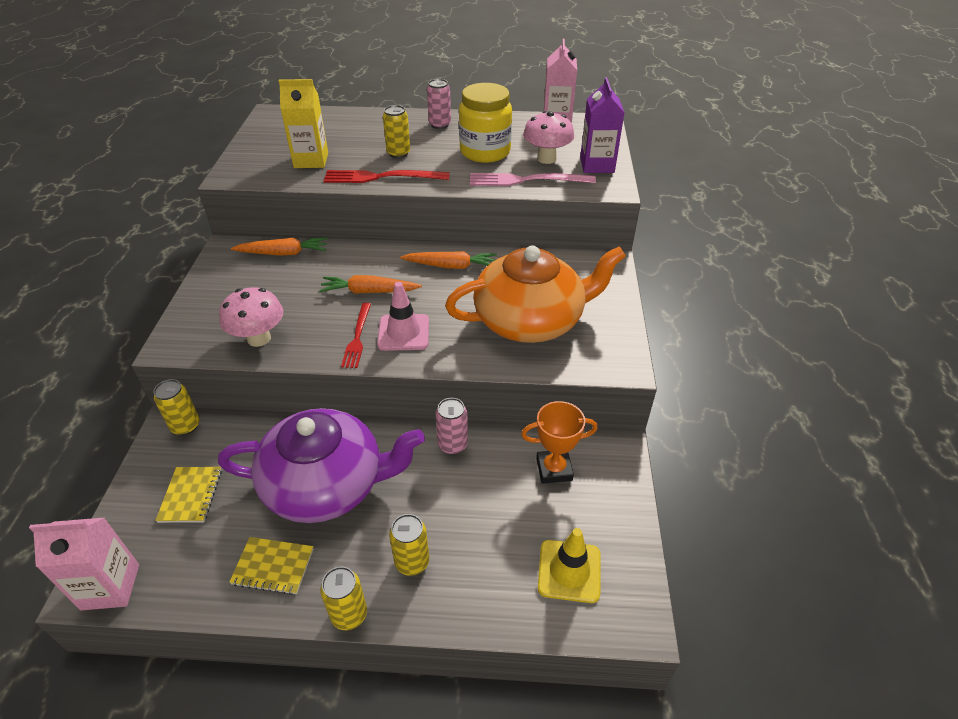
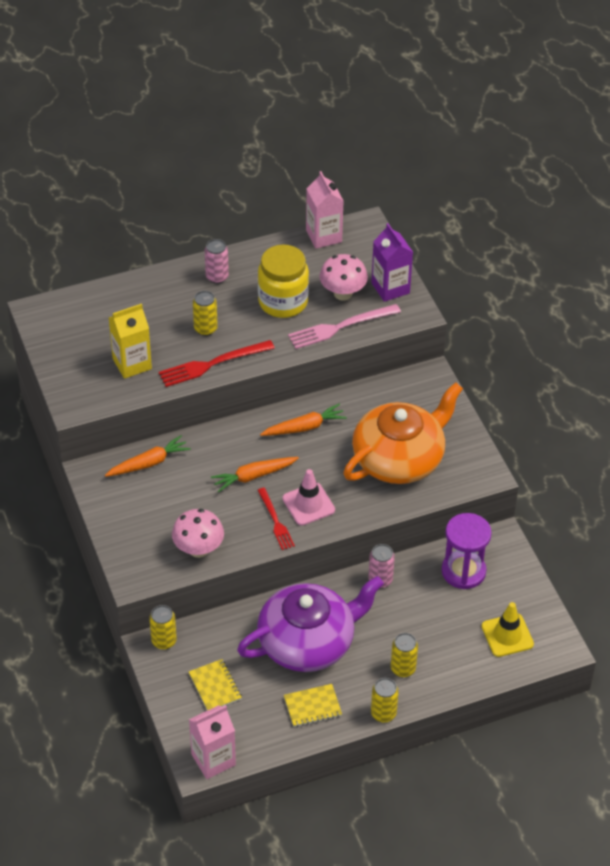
camera: 25 degrees left, 5 degrees up
orange trophy [521,401,598,484] -> purple hourglass [442,513,492,589]

